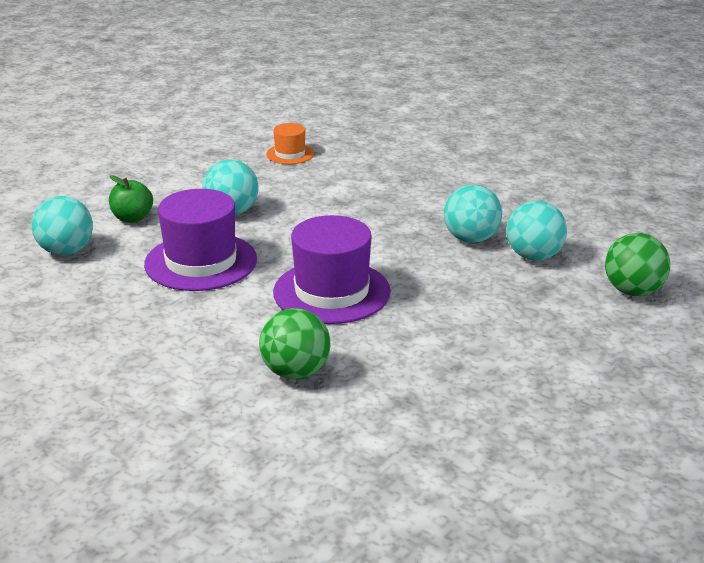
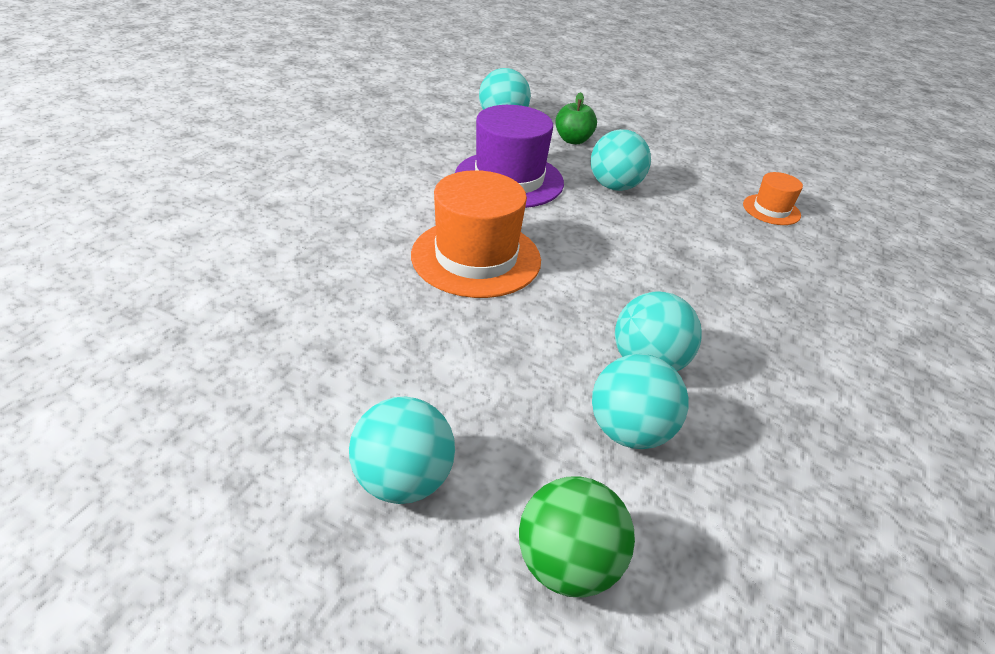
camera: 75 degrees right, 10 degrees up
green ball [259,308,330,379] -> none
purple hat [273,215,391,324] -> orange hat [411,170,541,298]
none -> turquoise ball [349,397,455,504]

